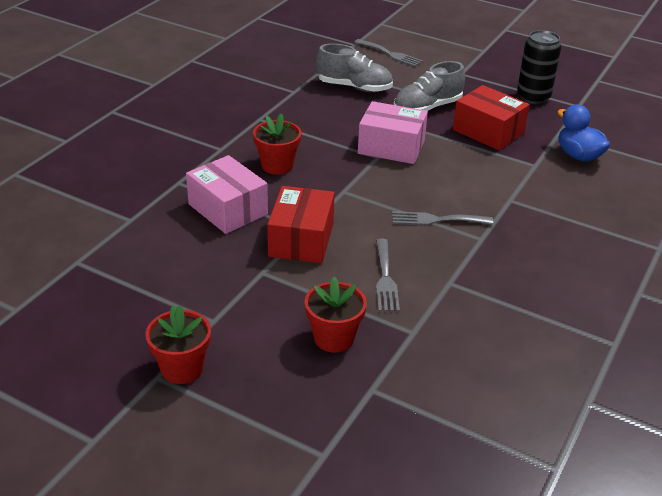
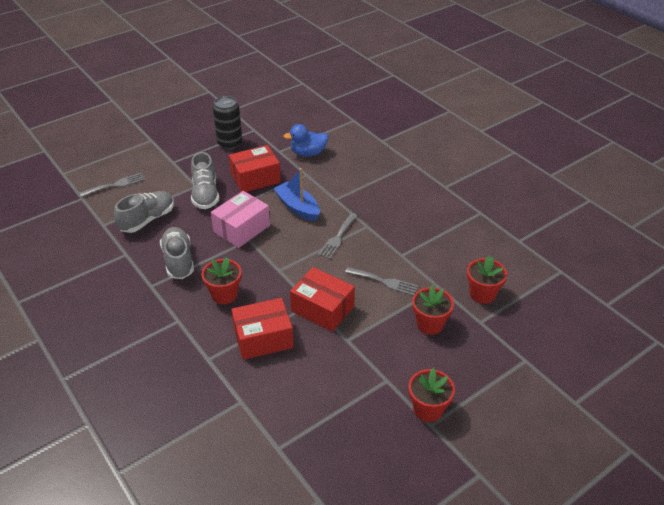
camera: 65 degrees left, 5 degrees up
pink box [186,155,268,234] -> red box [231,298,294,360]
none -> grey shoe [160,227,194,279]
none -> blue boat [273,168,320,221]
none -> red flower pot [467,256,507,304]

